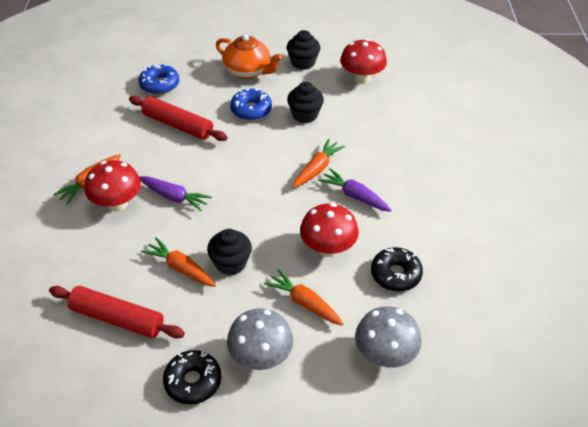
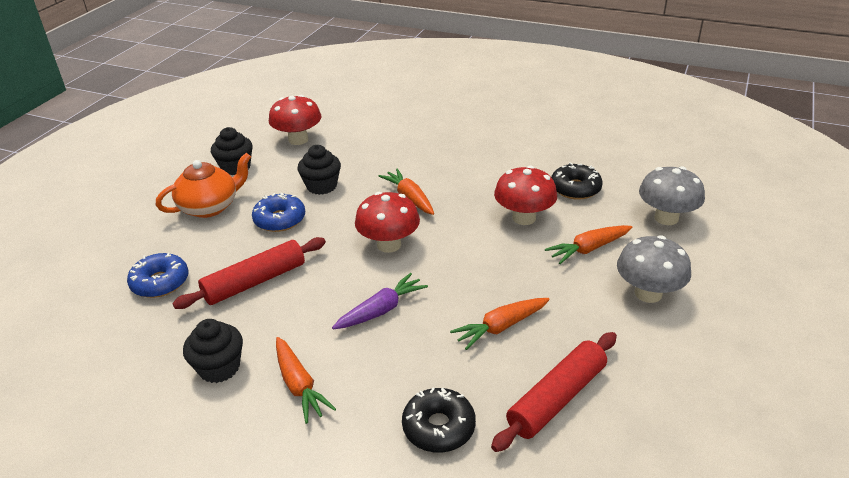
camera: 65 degrees left, 10 degrees down
red mushroom [85,160,141,212] -> red mushroom moved to [355,192,420,253]
black donut [163,350,221,405] -> black donut moved to [402,388,476,453]
black cupcake [207,229,252,276] -> black cupcake moved to [183,319,243,383]
purple carrot [318,168,392,212] -> none

